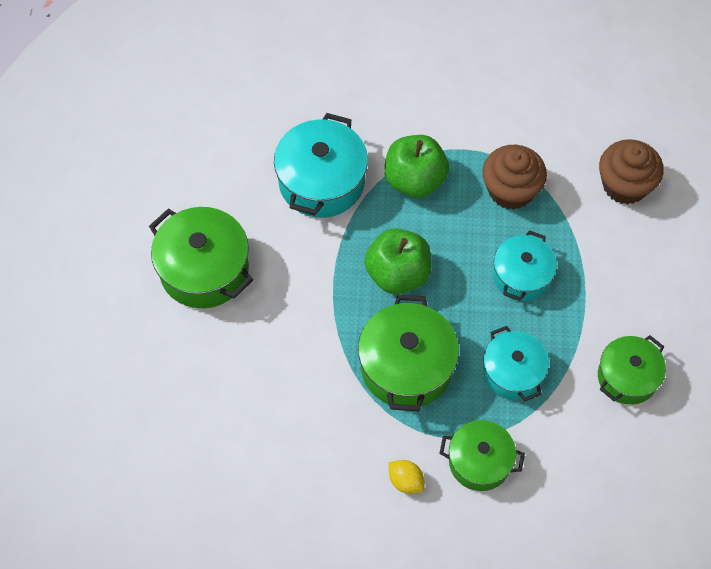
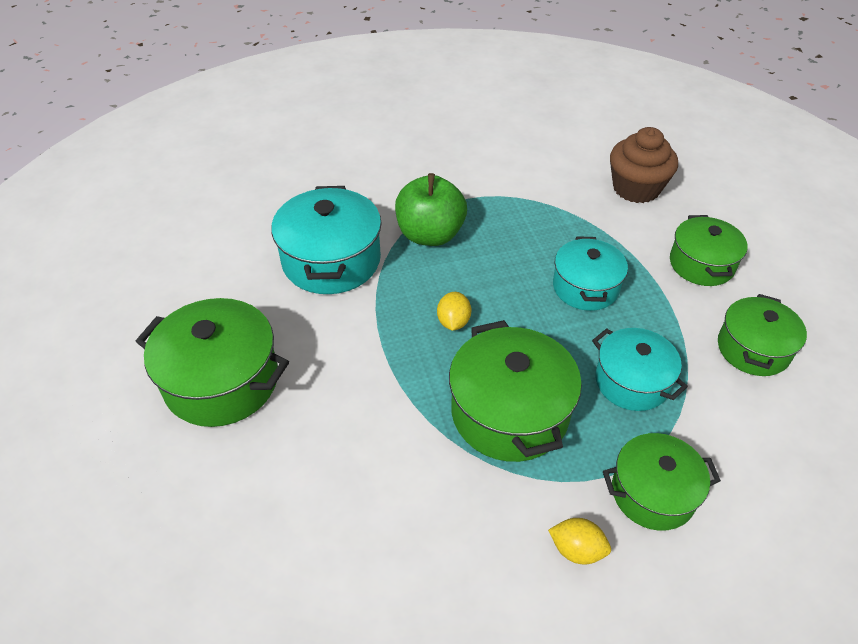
camera: 20 degrees left, 15 degrees down
green apple [364,228,431,294] -> yellow lemon [437,292,471,331]
brown cupcake [482,145,547,210] -> none
none -> green pot [670,215,748,286]

